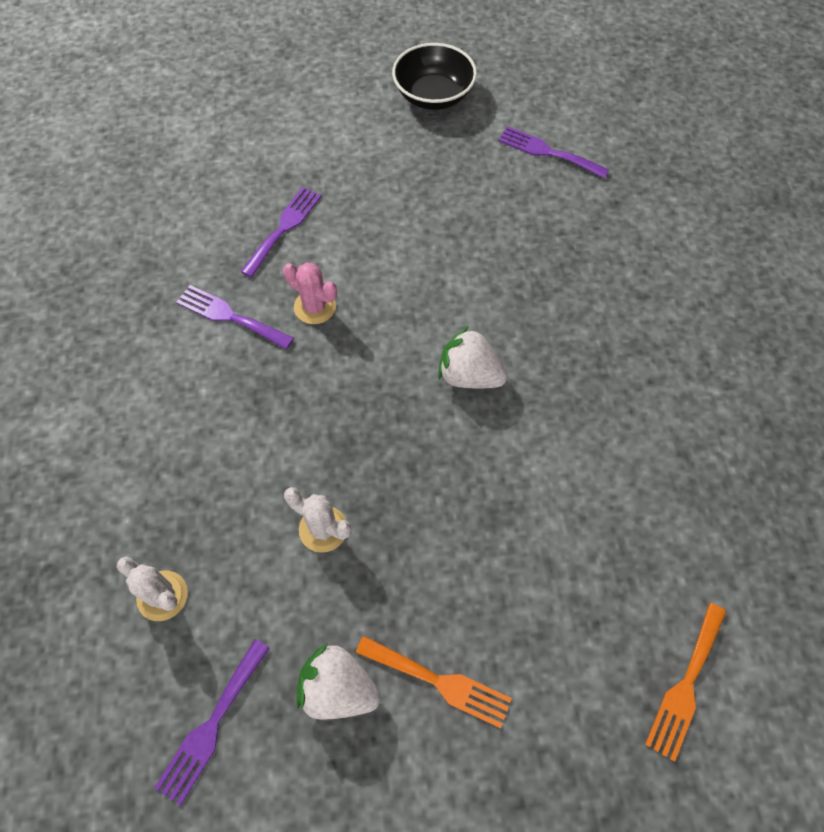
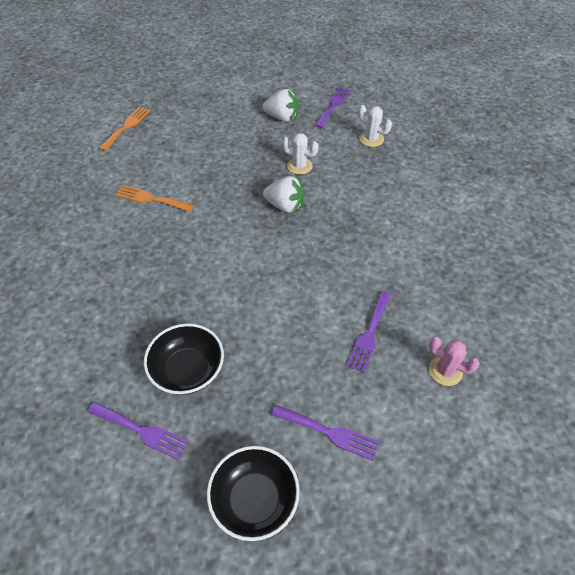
camera: 175 degrees right, 10 degrees down
purple fork [176,285,294,349] -> purple fork moved to [272,405,380,461]
pink cactus [283,262,337,324] -> pink cactus moved to [429,337,480,386]
orange fork [356,636,512,728] -> orange fork moved to [116,185,194,212]
white strawberry [438,326,507,389] -> white strawberry moved to [263,176,304,213]
none -> black bowl [144,323,224,395]

